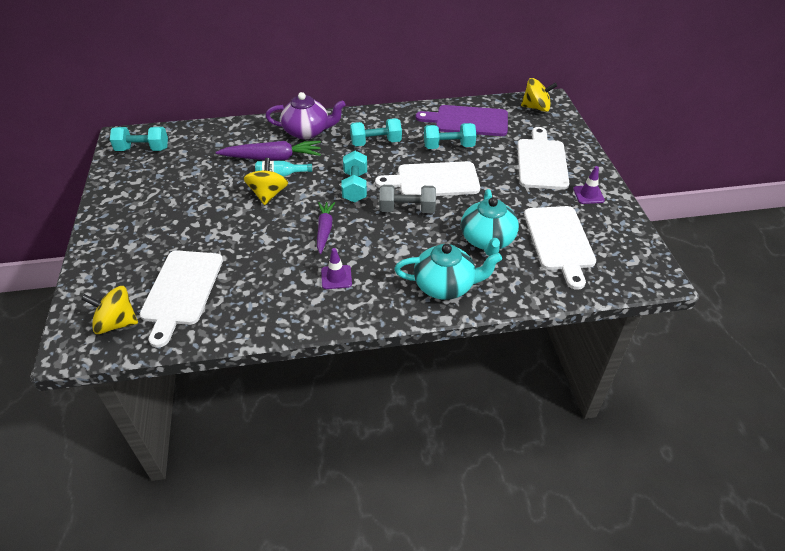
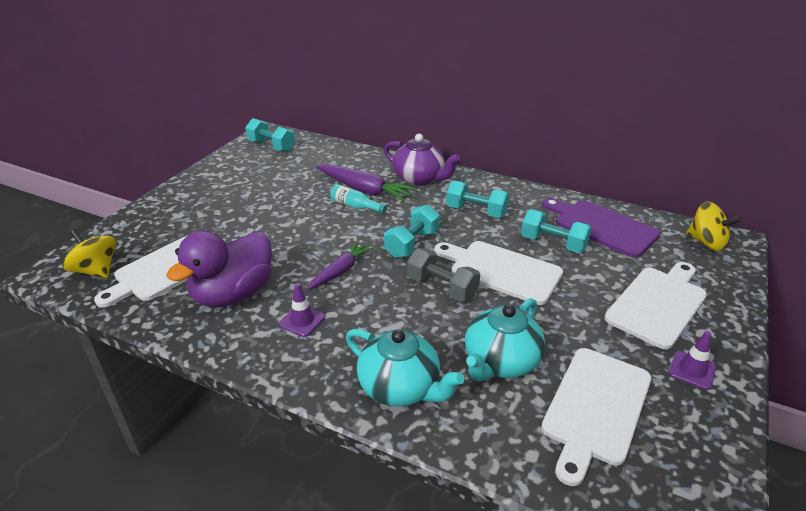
camera: 35 degrees right, 10 degrees down
yellow spinning top [244,158,289,205] -> none
none -> purple duck [166,230,272,307]

